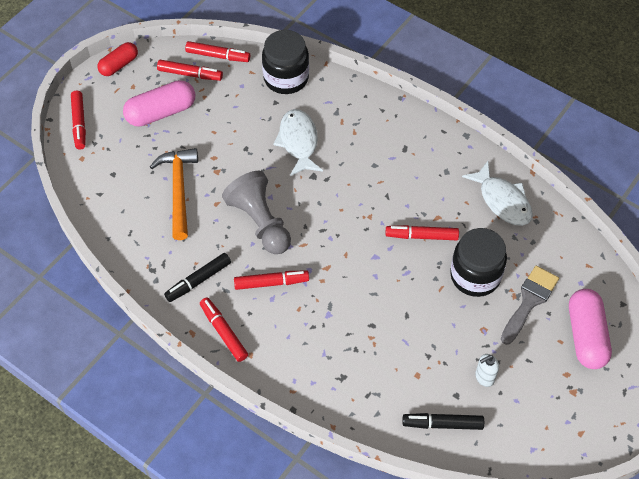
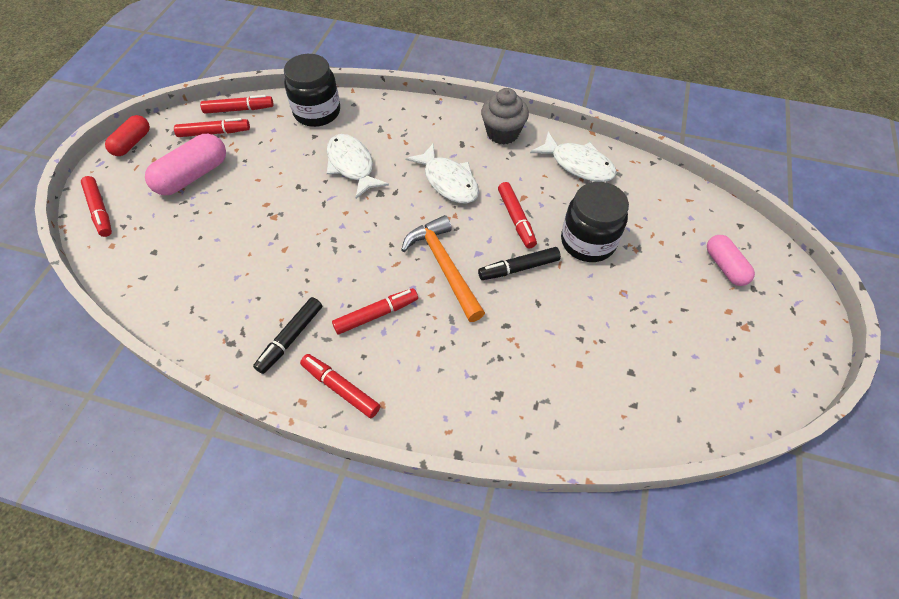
camera: 20 degrees left, 0 degrees up
orange hammer [150,148,198,240] -> orange hammer moved to [401,215,485,322]
grey pawn [222,171,291,254] -> none
red marker [385,225,459,240] -> red marker turned 90 degrees counterclockwise [498,182,537,248]
black marker [402,413,484,430] -> black marker moved to [478,247,561,280]
white soap dispenser [475,354,499,387] -> none
grey brush [501,266,559,345] -> none
pink capsule [569,289,612,369] -> pink capsule [707,235,755,286], size x0.64
none -> white fish [405,143,479,203]
none -> grey cupcake [481,88,529,145]

